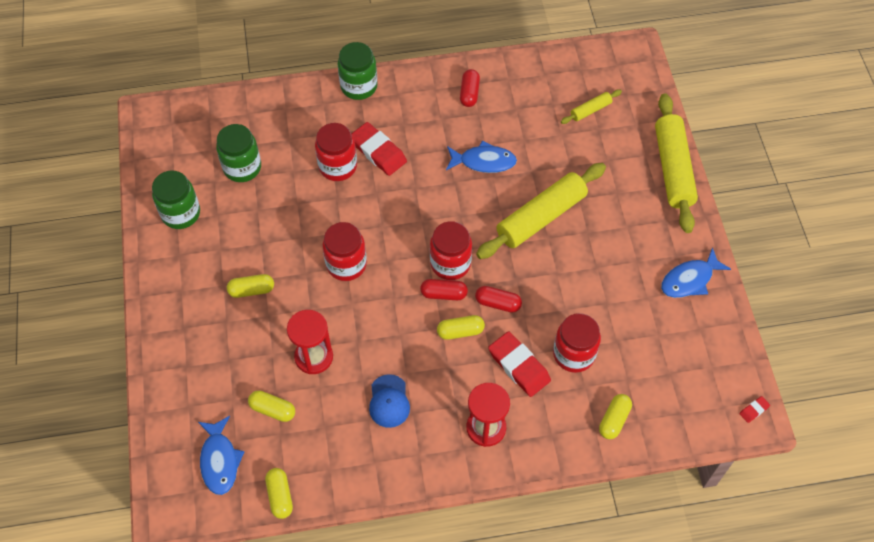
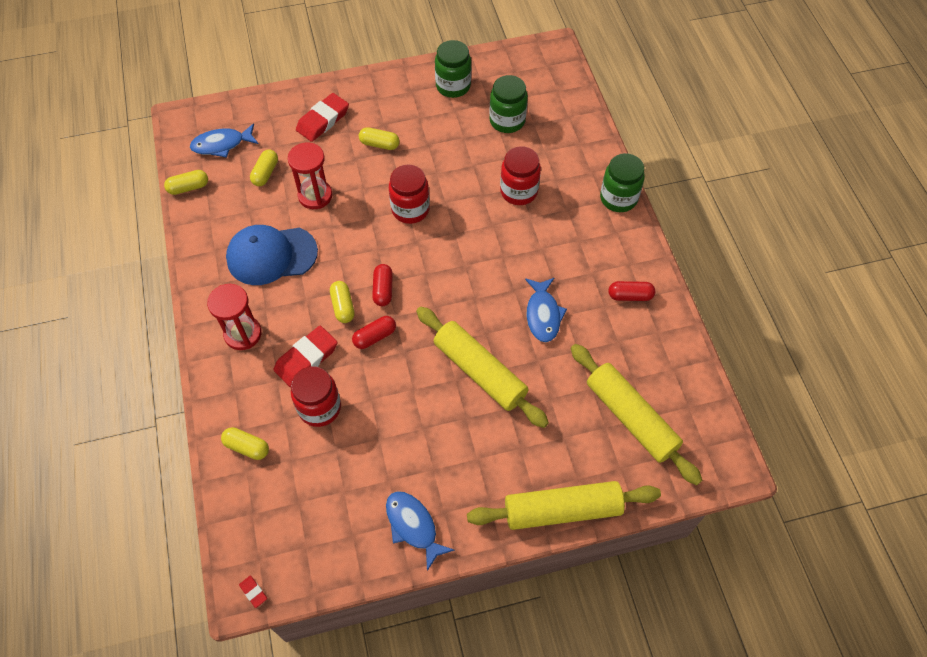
camera: 85 degrees right, 0 degrees up
yellow capsule [227,274,274,298] -> yellow capsule turned 60 degrees counterclockwise [359,127,400,150]
red eraser [352,122,407,176] -> red eraser moved to [296,93,349,142]
blue cap [369,374,410,428] -> blue cap [226,225,318,285], size x1.78
red jar [430,221,472,280] -> none
red capsule [475,286,522,313] -> red capsule turned 45 degrees clockwise [352,316,396,349]
yellow rolling pin [561,90,622,124] -> yellow rolling pin [571,344,702,485], size x2.15

